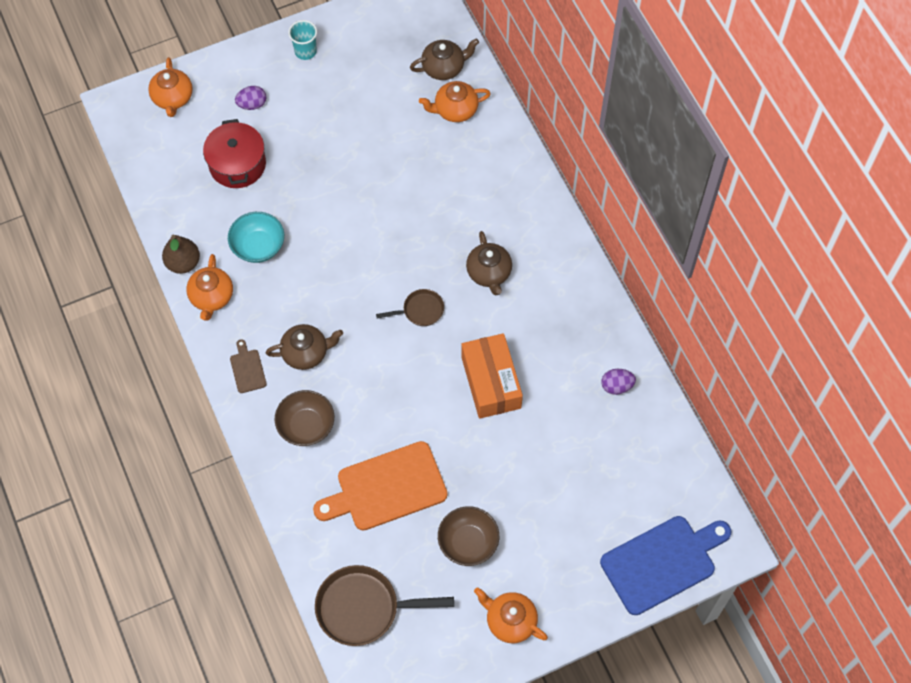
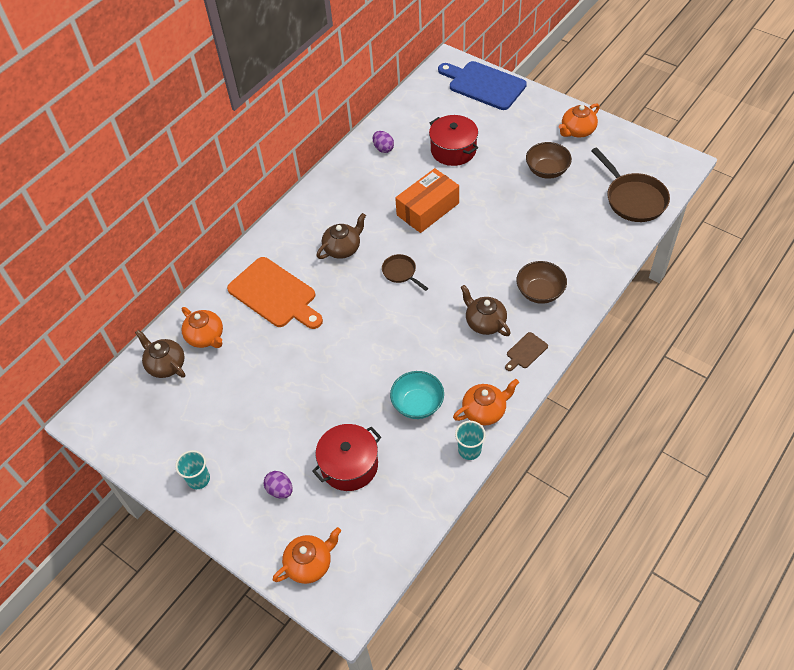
camera: 115 degrees left, 10 degrees down
brown pear [162,235,200,274] -> turquoise cup [455,421,486,460]
orange cutting board [313,441,448,531] -> orange cutting board moved to [227,257,323,329]
orange teapot [474,587,548,643] -> orange teapot turned 45 degrees clockwise [559,103,600,137]
none -> red pot [429,115,478,166]

